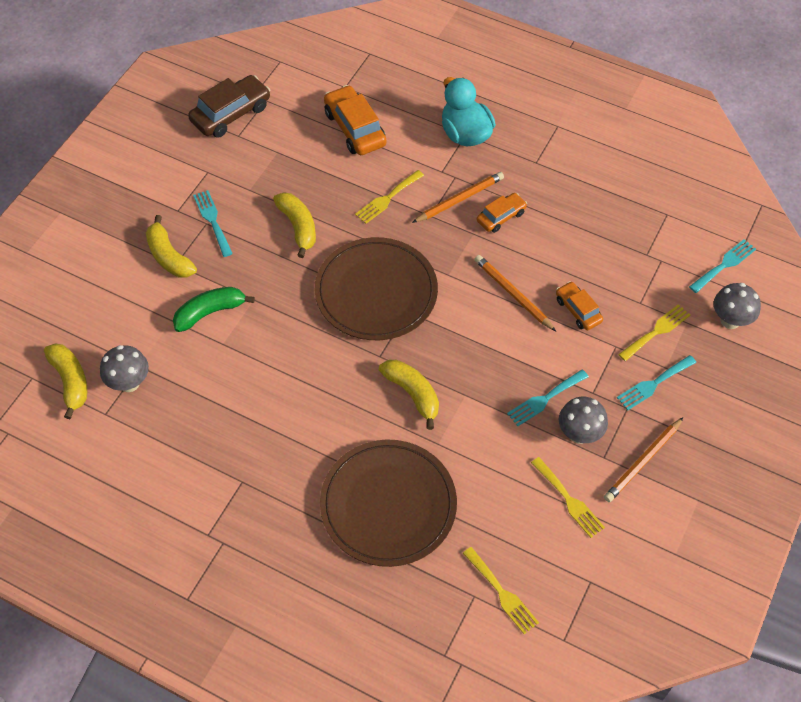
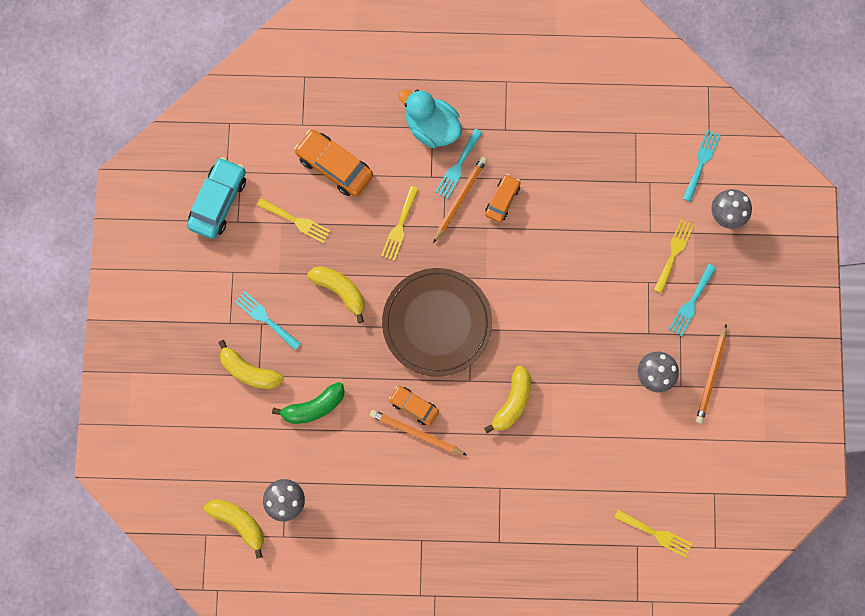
camera: 25 degrees left, 20 degrees up
green banana [173,287,255,332] -> green banana turned 150 degrees counterclockwise [272,382,345,424]
brown car [188,75,270,138] -> turquoise car [187,157,246,239]
brown plate [320,440,457,567] -> none
yellow banana [379,360,439,430] -> yellow banana turned 90 degrees clockwise [484,365,531,433]
orange pencil [474,255,556,331] -> orange pencil moved to [370,410,467,455]
turquoise fork [507,369,589,426] -> turquoise fork moved to [435,129,482,199]
yellow fork [531,457,605,538] -> yellow fork moved to [257,198,330,243]
orange car [556,281,603,330] -> orange car moved to [389,386,439,426]

